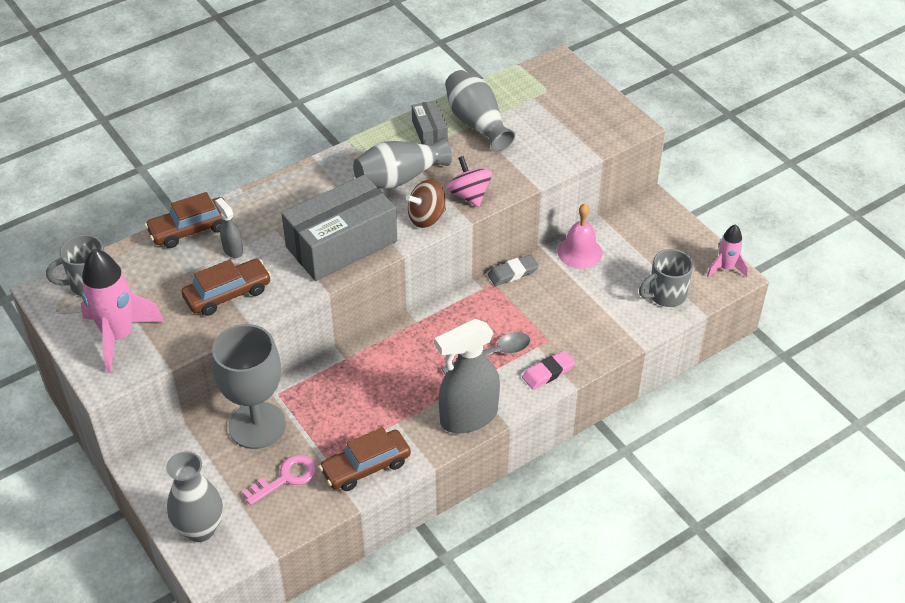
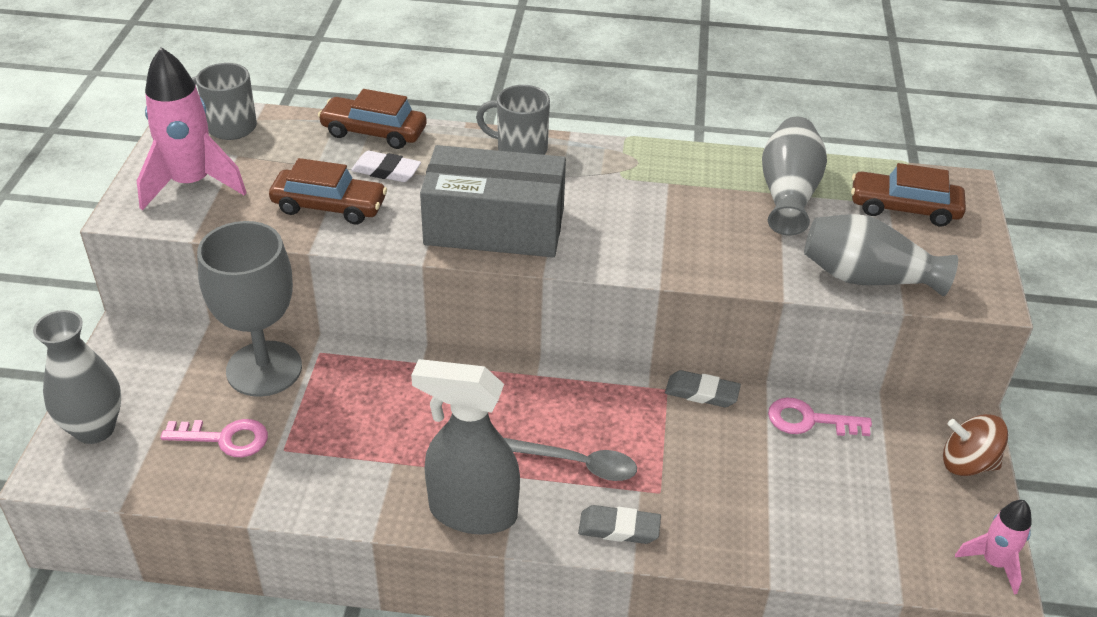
camera: 40 degrees right, 5 degrees down
grey spray bottle [215,198,243,258] -> white eraser [351,151,421,182]
brown car [319,427,411,491] -> brown car moved to [851,163,966,226]
grey vase [353,138,452,189] -> grey vase moved to [804,214,958,297]
brown spinning top [406,179,446,228] -> brown spinning top moved to [943,414,1008,476]
grey box [412,100,448,145] -> none
pink spinning top [446,156,492,207] -> none
pink eraser [522,350,575,389] -> grey eraser [578,505,661,544]
pink bell [557,203,602,269] -> pink key [768,397,872,436]
grey mug [639,249,693,307] -> grey mug moved to [476,85,550,155]

